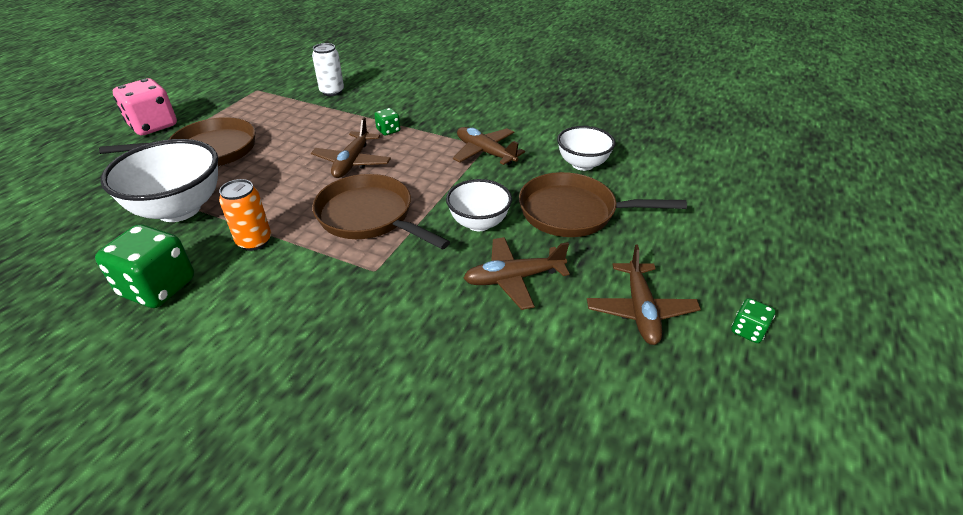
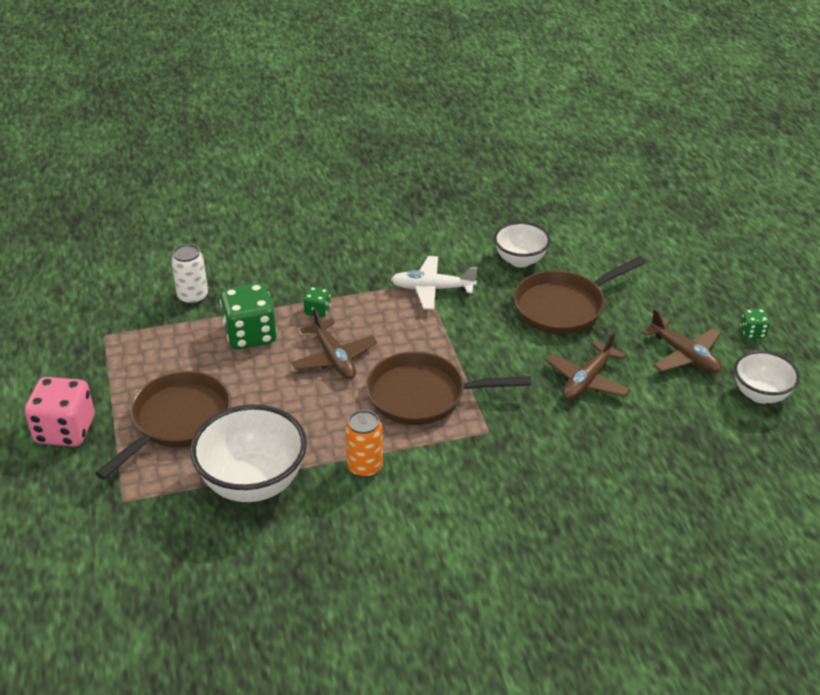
camera: 40 degrees left, 0 degrees up
green dice [95,224,194,308] -> green dice moved to [220,283,277,349]
white bowl [446,179,512,231] -> white bowl moved to [734,350,800,404]
brown plane [453,127,525,165] -> white plane [391,256,477,310]

